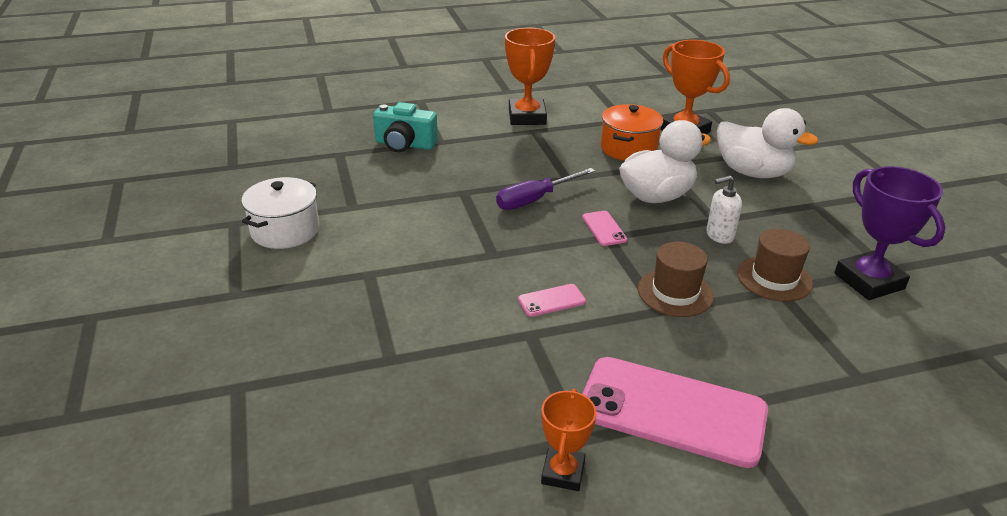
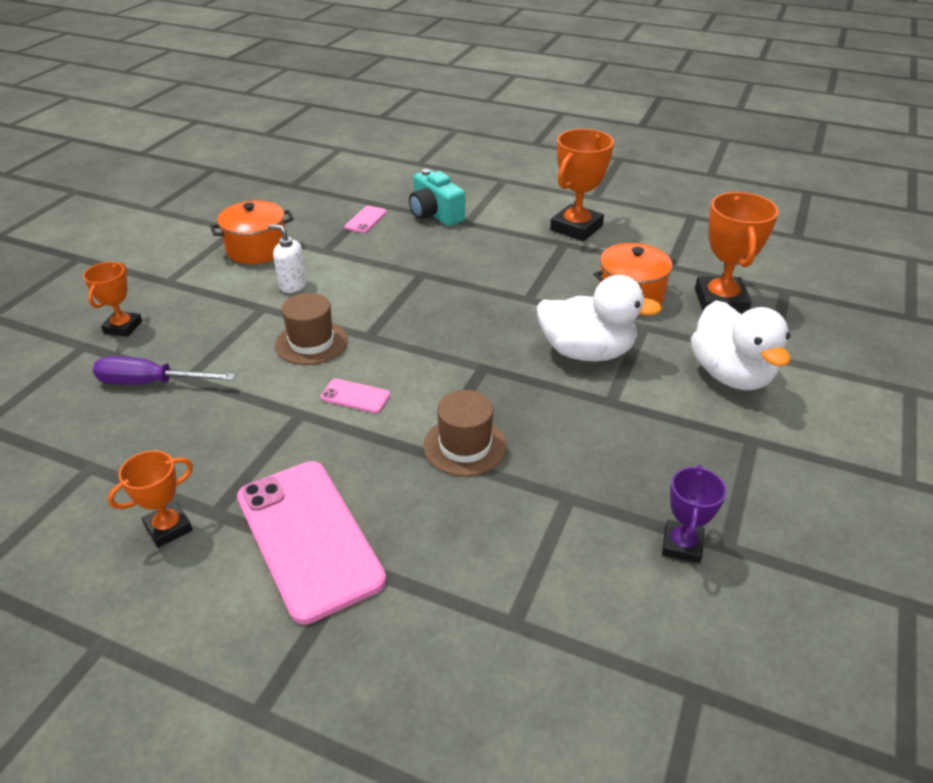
camera: 40 degrees right, 5 degrees up
white pot [241,177,319,249] -> orange pot [210,200,294,264]
purple screwdriver [496,168,595,210] -> purple screwdriver moved to [93,356,236,385]
pink phone [582,211,627,246] -> pink phone moved to [345,206,387,233]
white soap dispenser [706,176,742,244] -> white soap dispenser moved to [268,224,307,293]
brown hat [737,229,813,301] -> brown hat moved to [275,293,348,365]
purple trophy [834,166,945,300] -> purple trophy [662,465,727,563], size x0.59
none -> orange trophy [83,262,142,337]

